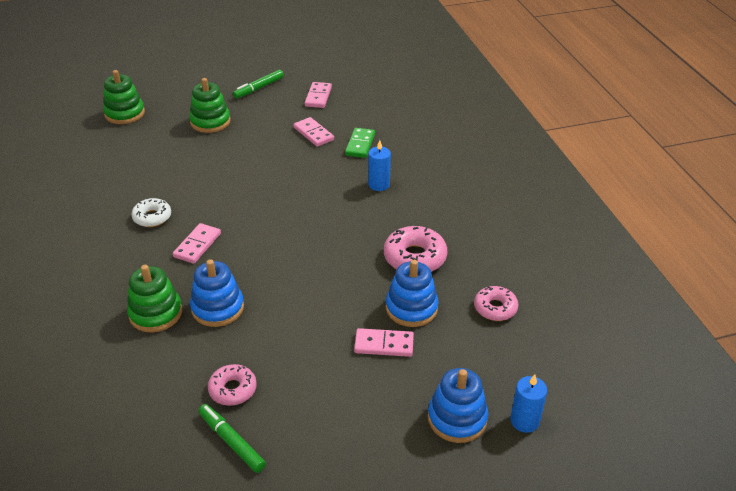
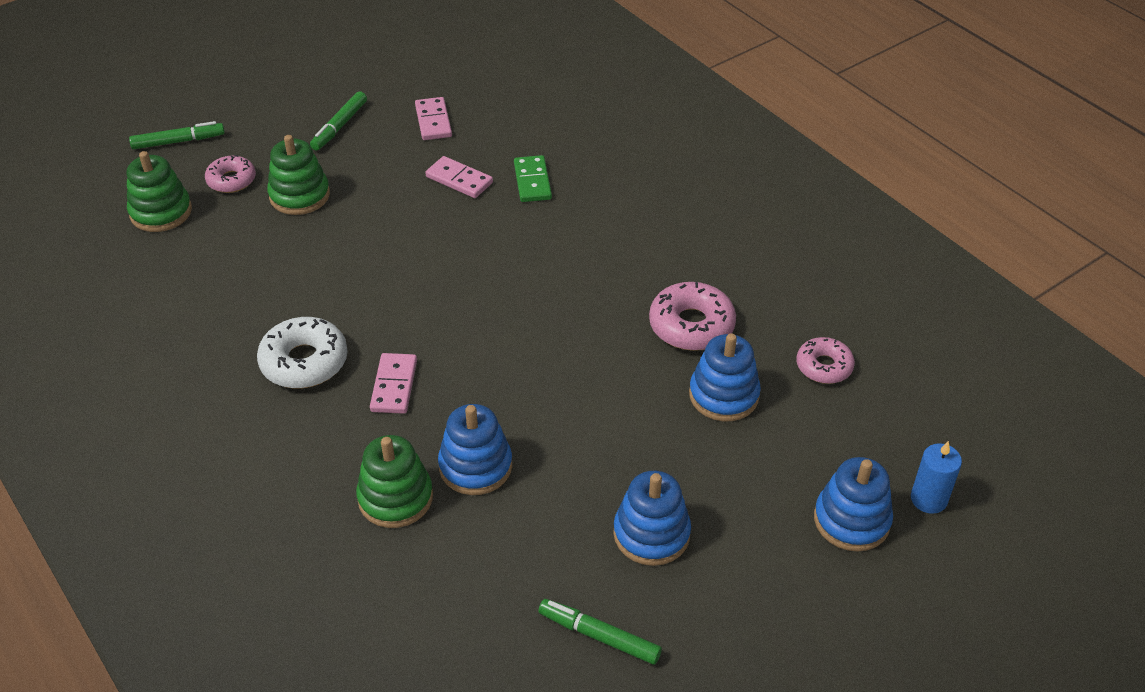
camera: 20 degrees left, 5 degrees up
white donut [131,198,171,227] -> white donut [257,317,348,388], size x1.55
pink donut [208,364,257,406] -> pink donut moved to [205,155,256,193]
pink domino [354,328,414,357] -> none
blue candle [368,140,391,191] -> none
none -> green marker [129,121,225,149]
none -> blue stacking toy [613,471,691,566]

